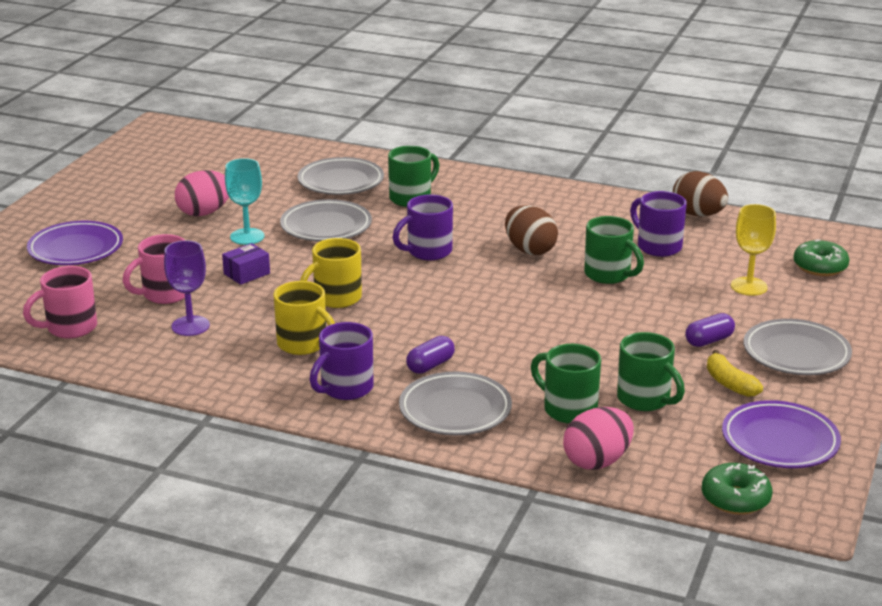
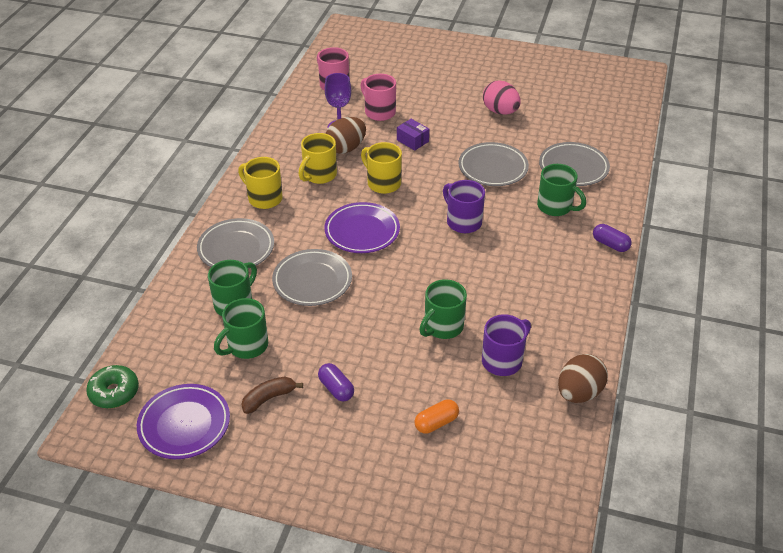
camera: 85 degrees right, 15 degrees up
purple plate [27,221,123,265] -> purple plate moved to [324,202,400,253]
turquoise goblet [225,158,265,245] -> none
purple mug [309,322,374,400] -> yellow mug [238,157,283,209]
purple capsule [406,336,455,374] -> purple capsule moved to [593,224,632,252]
brown egg [505,205,558,255] -> brown egg moved to [326,117,366,154]
pink egg [563,407,634,470] -> none
yellow banana [707,350,763,397] -> brown banana [241,377,303,414]
yellow goblet [731,204,776,296] -> orange capsule [414,399,459,434]
grey plate [743,319,852,375] -> grey plate moved to [272,249,352,306]
green donut [793,239,850,276] -> none

